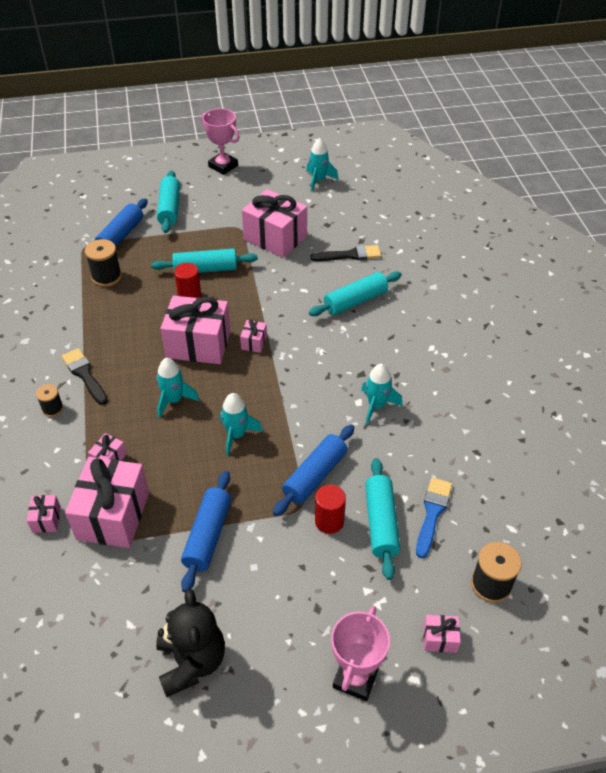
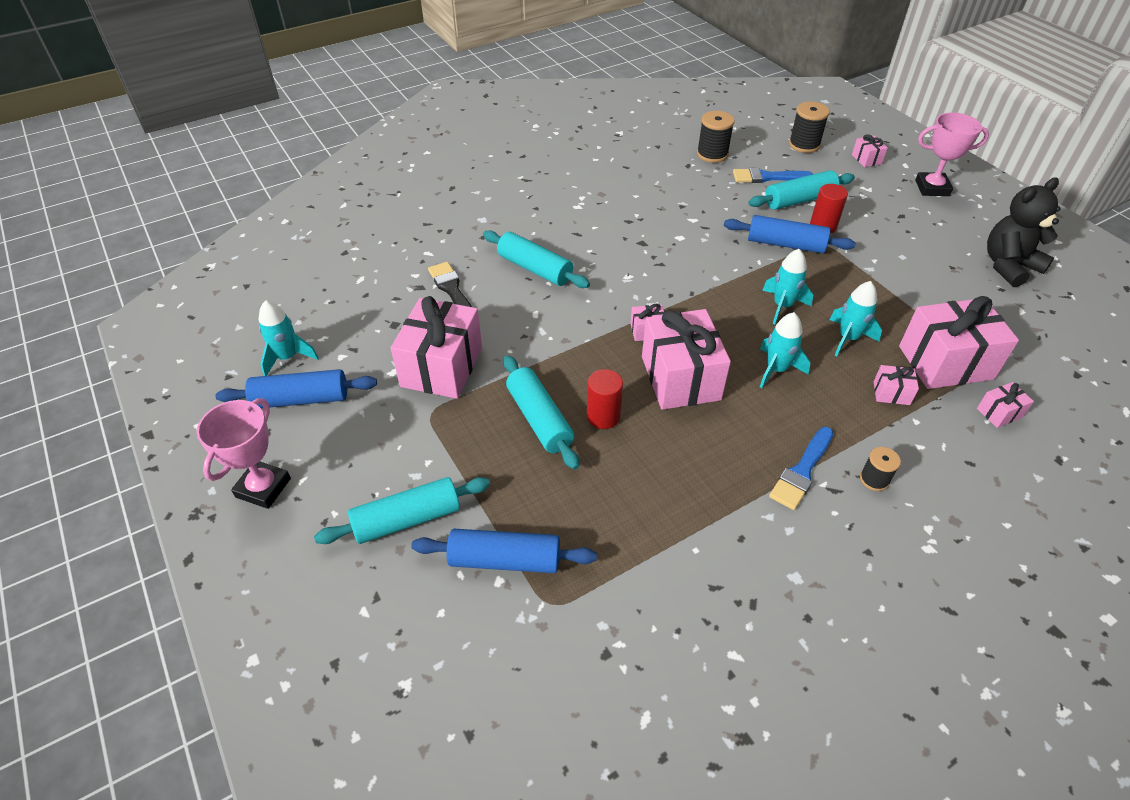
camera: 110 degrees left, 0 degrees up
black brush [62,348,108,405] -> blue brush [769,427,834,510]
black spool [85,239,122,287] -> black spool moved to [697,111,735,163]
blue rolling pin [181,471,231,592] -> blue rolling pin moved to [215,369,377,408]
turquoise rocket [361,364,403,425] -> turquoise rocket moved to [829,281,882,356]

